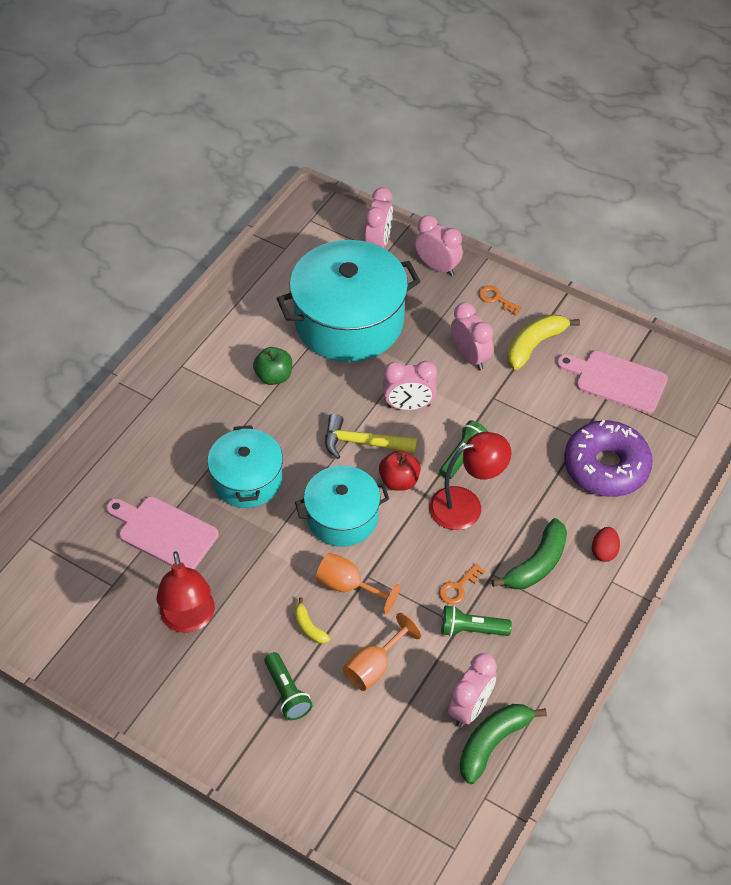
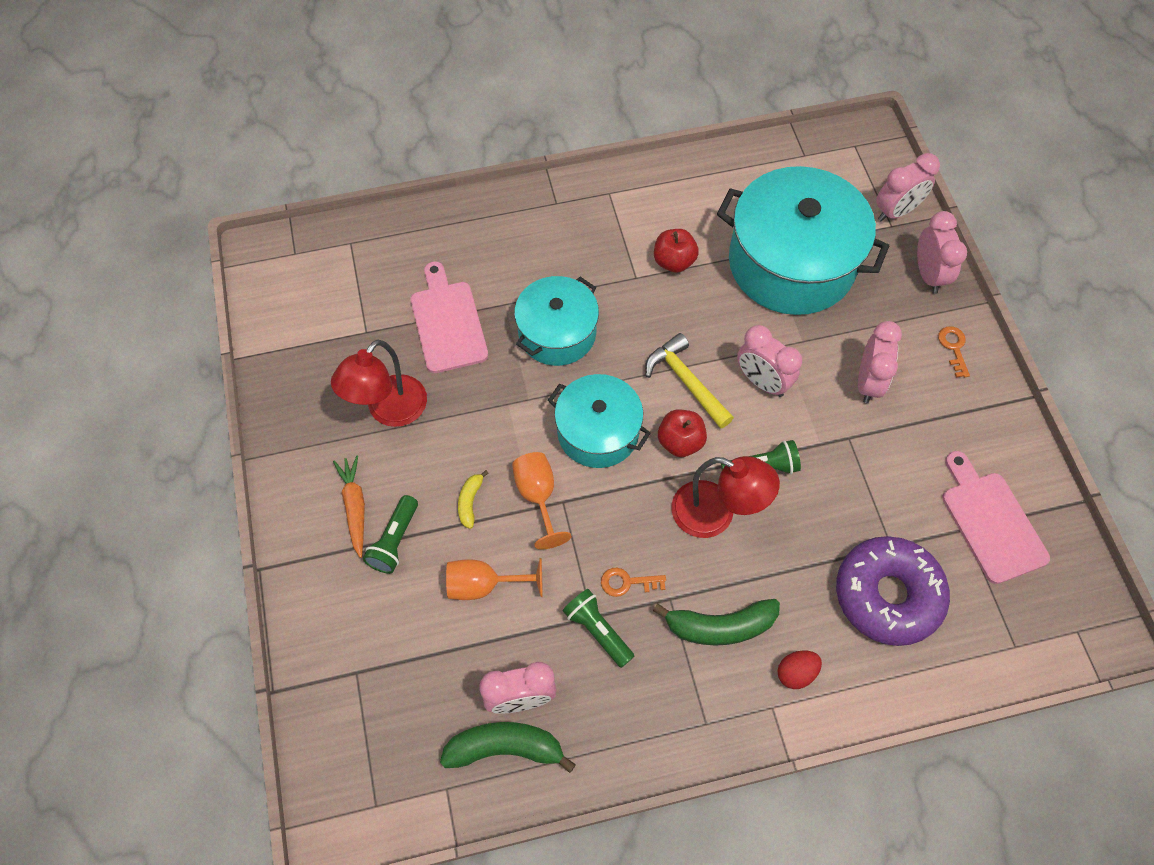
camera: 45 degrees right, 10 degrees up
green apple [253,347,292,385] -> red apple [654,229,699,273]
yellow banana [507,314,580,370] -> none
none -> orange carrot [333,456,365,558]

